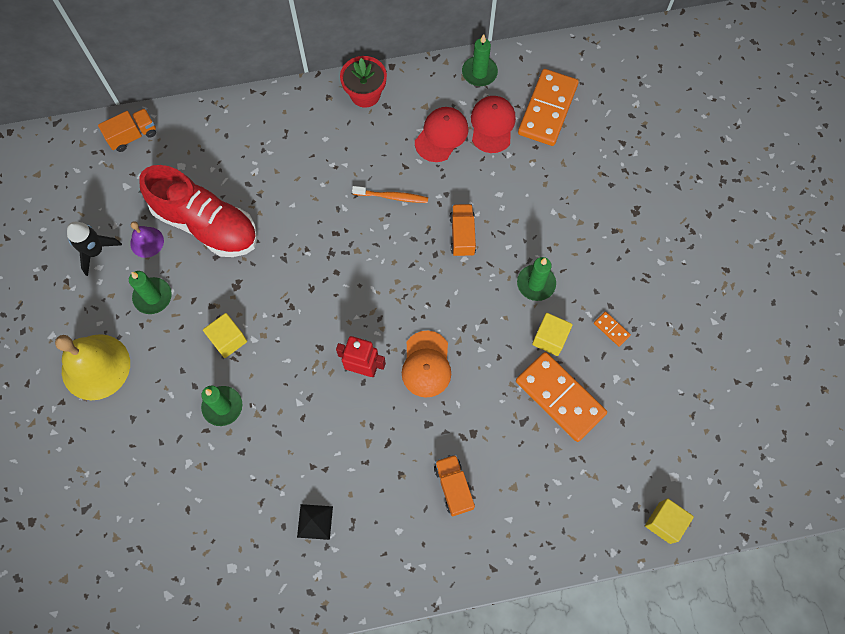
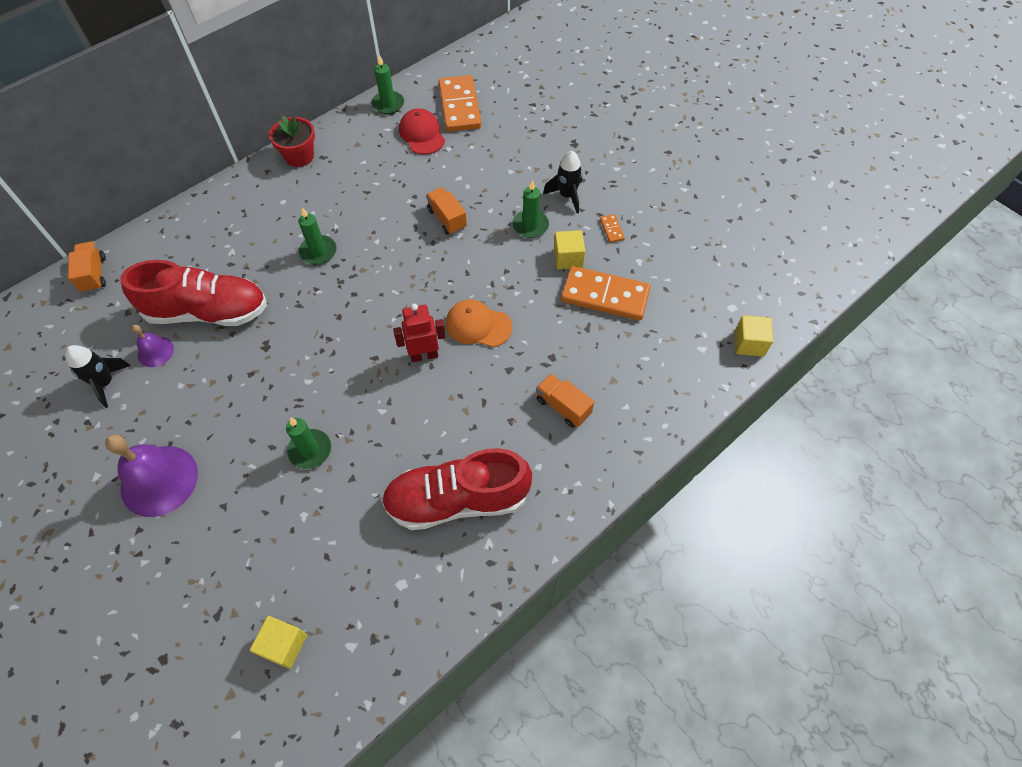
camera: 30 degrees left, 10 degrees down
yellow bell [55,334,130,400] -> purple bell [105,434,198,517]
orange truck [98,108,156,152] -> orange truck turned 45 degrees counterclockwise [68,241,106,293]
green candle [129,271,172,314] -> green candle moved to [298,207,337,265]
yellow cube [203,313,247,358] -> yellow cube moved to [250,616,307,669]
black pyramid [297,504,333,540] -> red shoe [381,448,532,530]
orange toothbrush [352,186,428,203] -> none
orange cap [402,330,451,398] -> orange cap turned 135 degrees clockwise [446,299,512,347]
red cap [415,107,469,162] -> none
orange domino [594,311,631,347] -> orange domino turned 60 degrees clockwise [600,214,625,243]
none -> black rocket [543,151,583,213]

